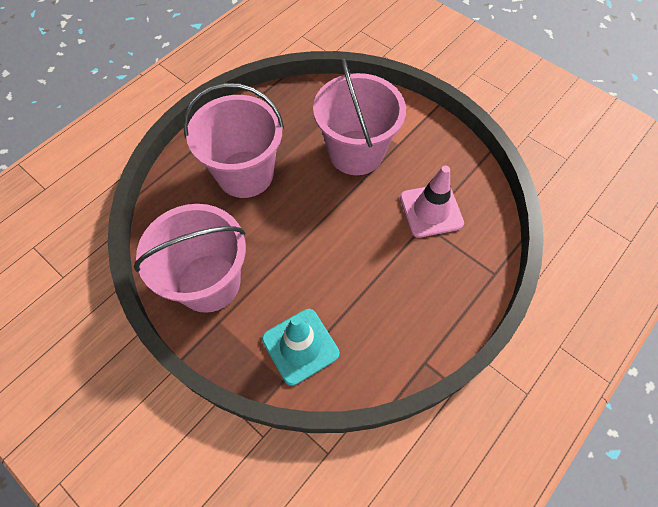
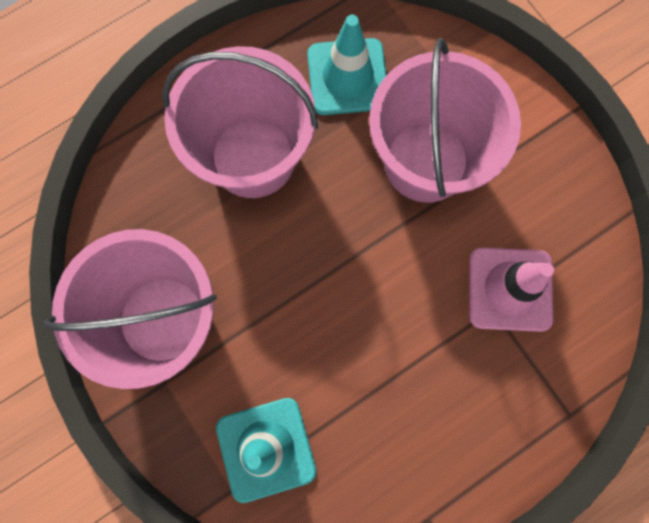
camera: 15 degrees right, 15 degrees up
none -> turquoise traffic cone [308,15,387,115]

